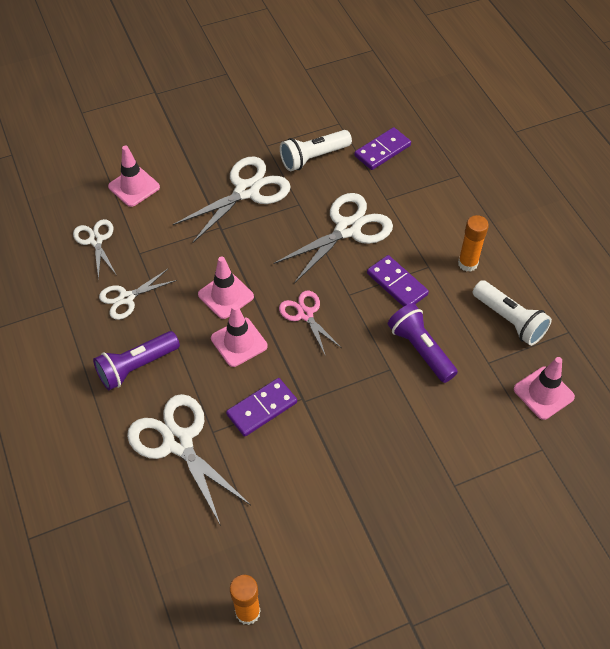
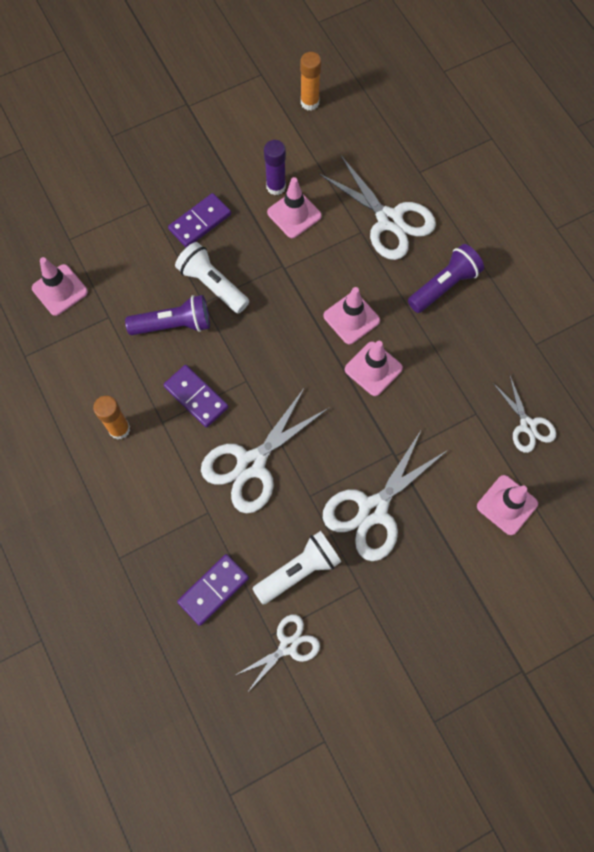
camera: 175 degrees right, 15 degrees up
white scissors [99,269,177,320] -> white scissors moved to [236,614,320,693]
purple domino [226,378,297,437] -> purple domino moved to [168,193,231,247]
pink scissors [279,291,342,356] -> none
purple flashlight [388,303,458,383] -> purple flashlight turned 60 degrees counterclockwise [125,295,210,335]
white flashlight [473,280,552,346] -> white flashlight moved to [175,242,249,314]
none -> purple glue stick [264,140,286,195]
none -> pink traffic cone [267,177,322,238]

